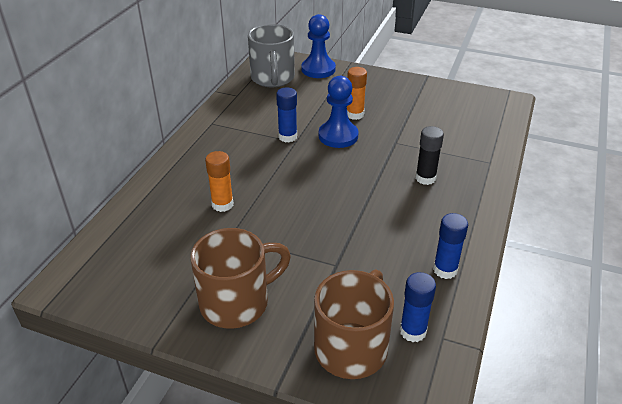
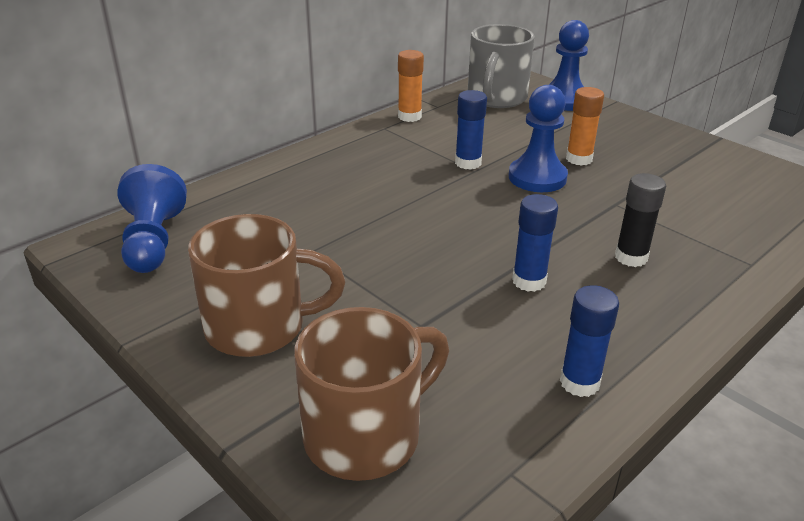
camera: 25 degrees right, 5 degrees down
orange glue stick [205,151,233,212] -> orange glue stick moved to [398,50,424,122]
blue glue stick [400,272,436,342] -> blue glue stick moved to [512,194,558,292]
none -> blue pawn [118,164,187,273]

